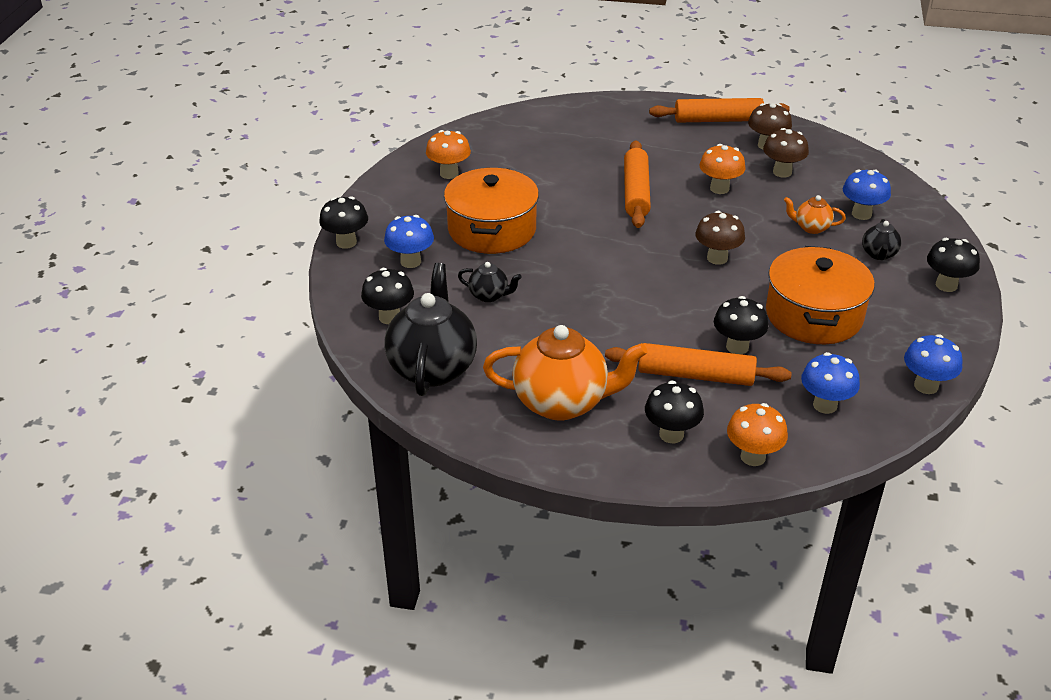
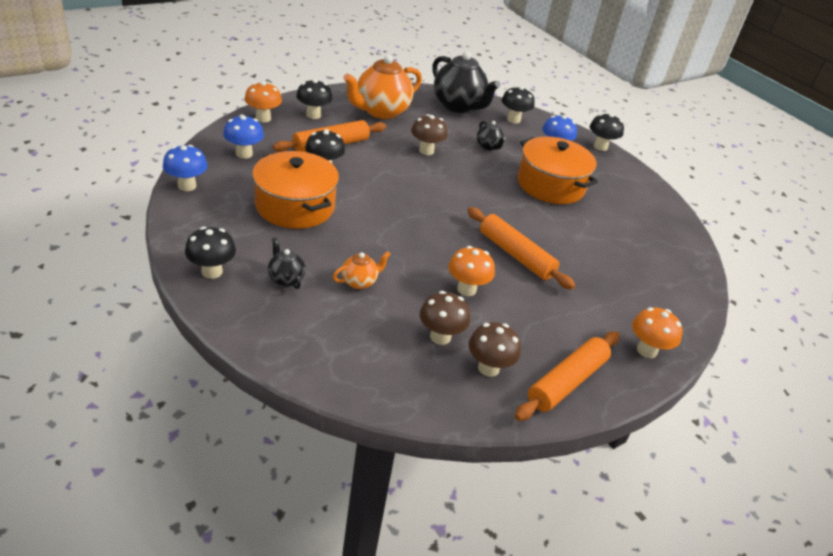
camera: 130 degrees right, 0 degrees up
orange mushroom [426,130,471,179] -> orange mushroom moved to [632,307,683,358]
black teapot [458,262,522,302] -> black teapot turned 90 degrees counterclockwise [477,121,506,150]
brown mushroom [695,211,745,265] -> brown mushroom moved to [411,114,448,155]
blue mushroom [843,169,891,220] -> none

